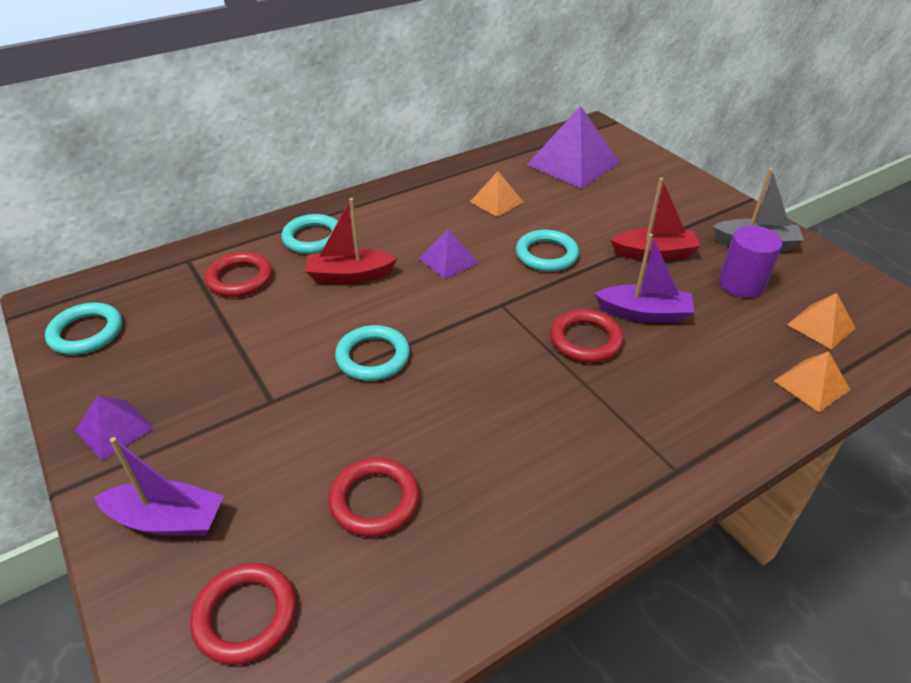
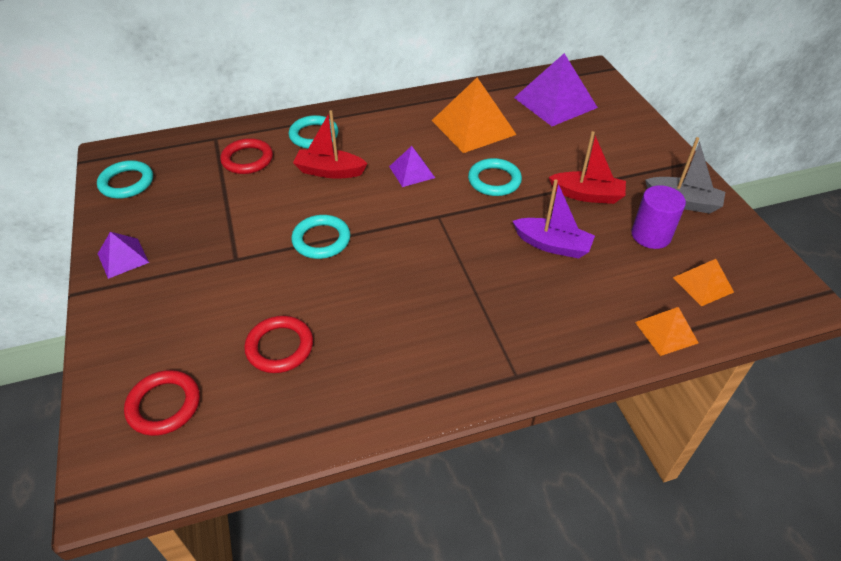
camera: 15 degrees right, 5 degrees up
purple boat [94,437,224,536] -> none
orange pyramid [470,171,523,217] -> orange pyramid [432,77,517,153], size x1.88
red ring [550,309,624,363] -> none

